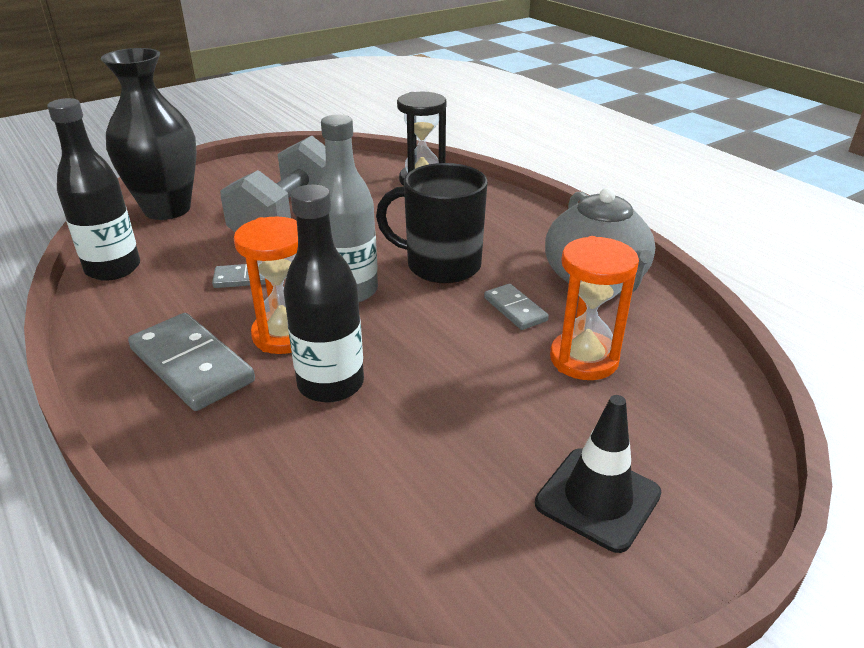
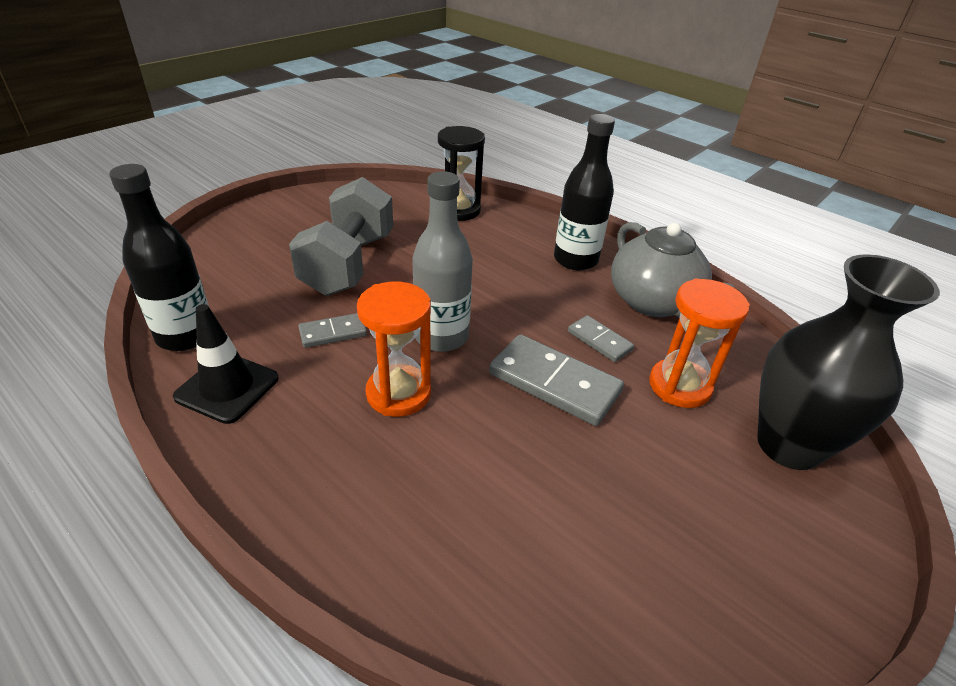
camera: 15 degrees left, 5 degrees up
black vase [101,48,197,220] -> black vase moved to [757,254,940,470]
grey domino [128,313,255,411] -> grey domino moved to [489,335,624,426]
black bottle [284,185,364,403] -> black bottle moved to [554,114,615,270]
black mug [376,163,488,283] -> none
black traffic cone [535,395,661,553] -> black traffic cone moved to [173,304,279,424]

